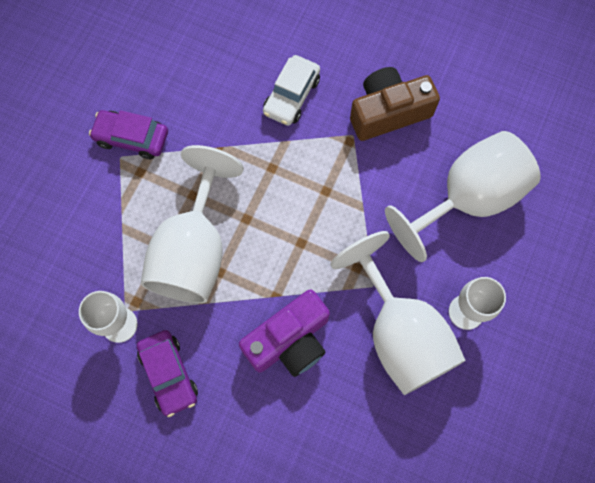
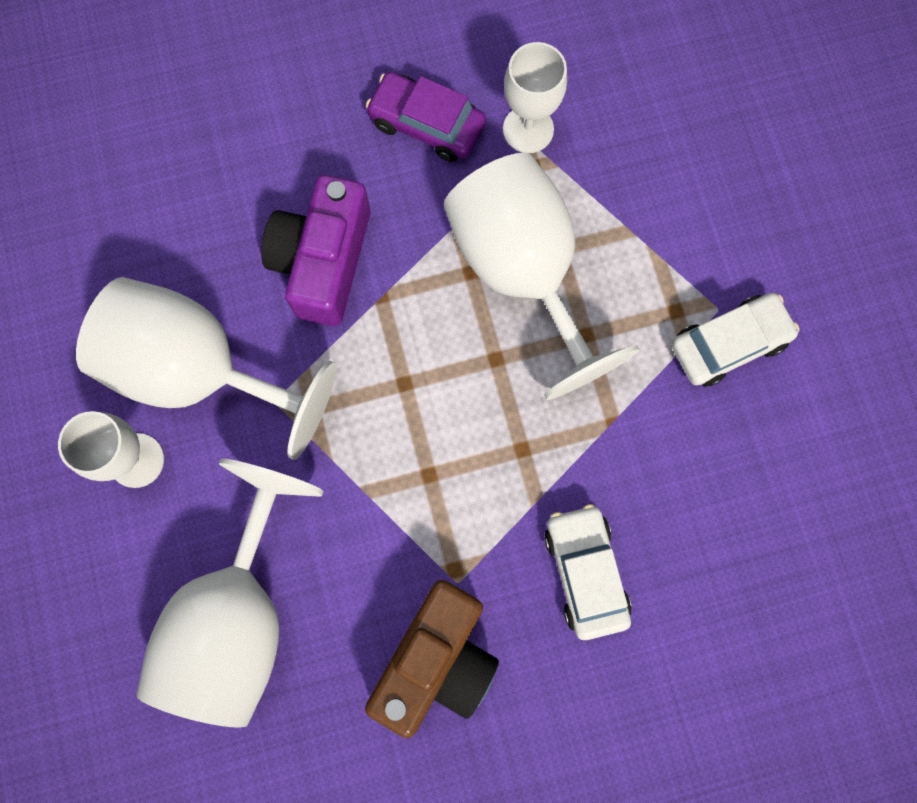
camera: 140 degrees right, 5 degrees up
purple car [89,110,168,159] -> white car [672,293,800,387]

